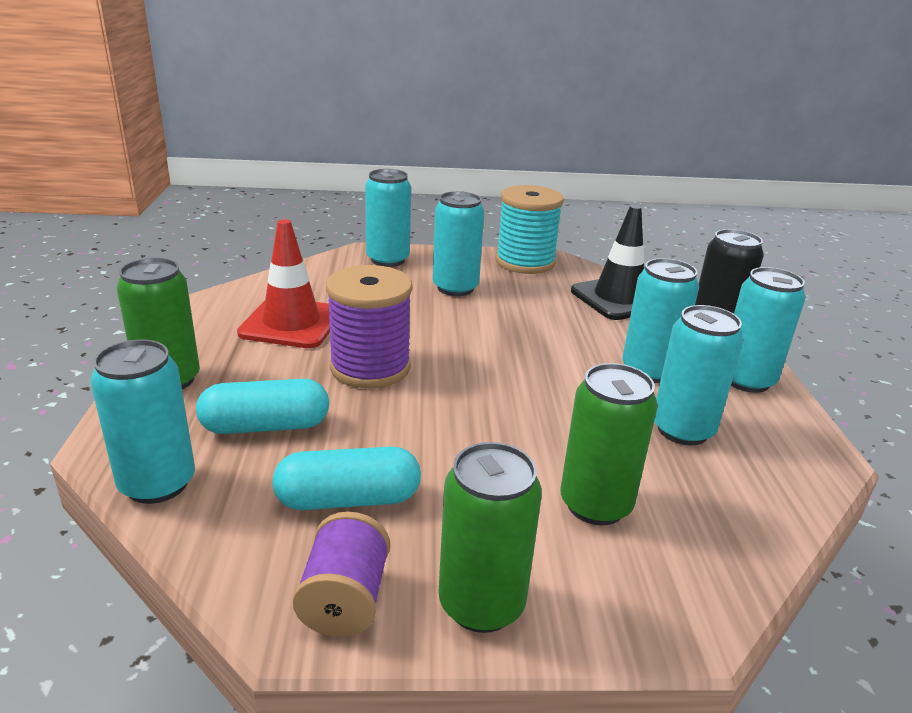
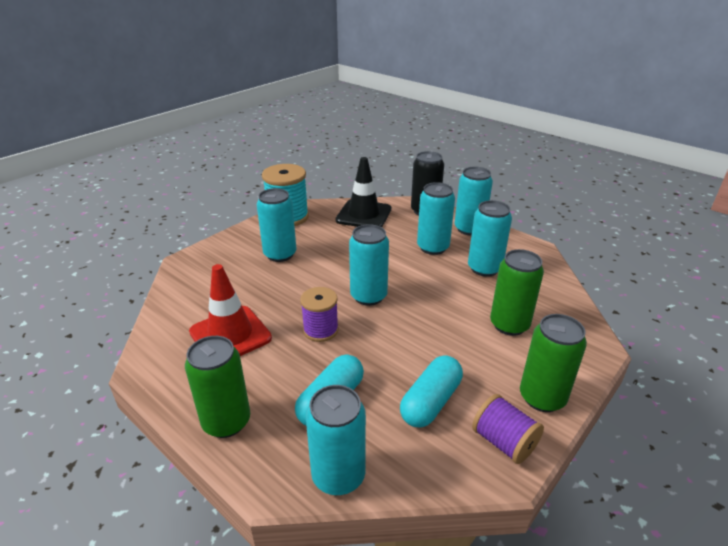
camera: 45 degrees left, 5 degrees up
purple spool [326,265,412,388] -> purple spool [300,287,339,342], size x0.63
turquoise can [365,169,411,267] -> turquoise can moved to [349,224,389,306]

